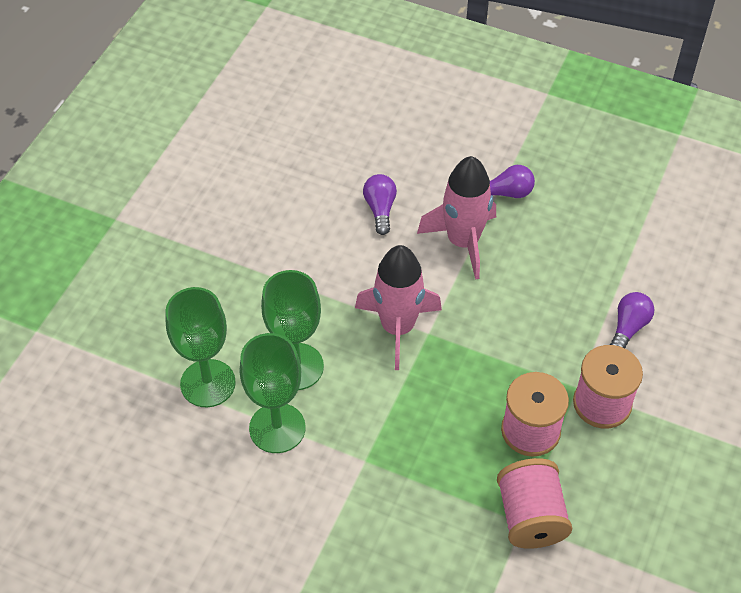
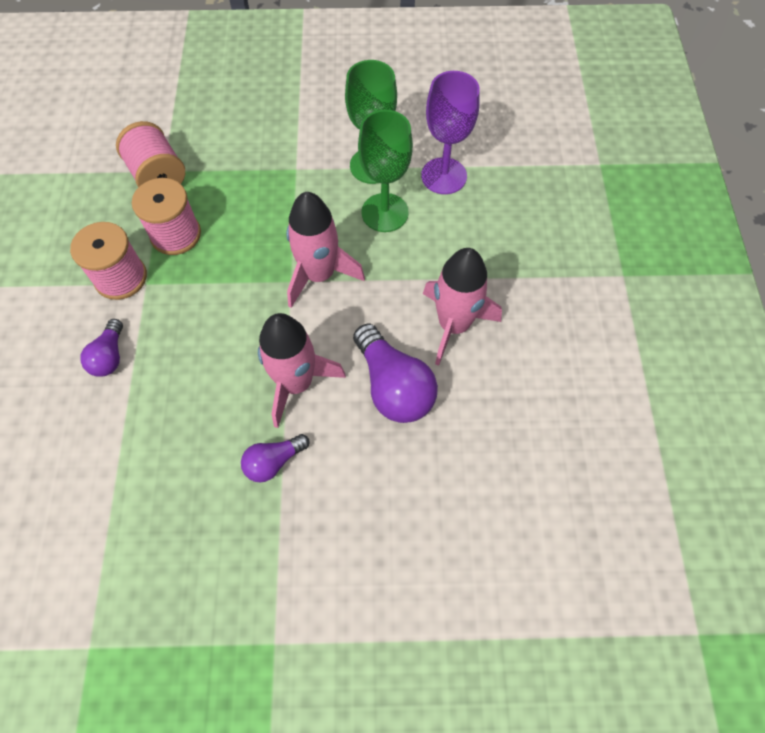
camera: 155 degrees right, 10 degrees up
green goblet [165,287,236,407] -> purple goblet [421,71,480,194]
purple light bulb [363,174,397,235] -> purple light bulb [353,324,438,423], size x1.76
none -> pink rocket [423,248,502,366]

